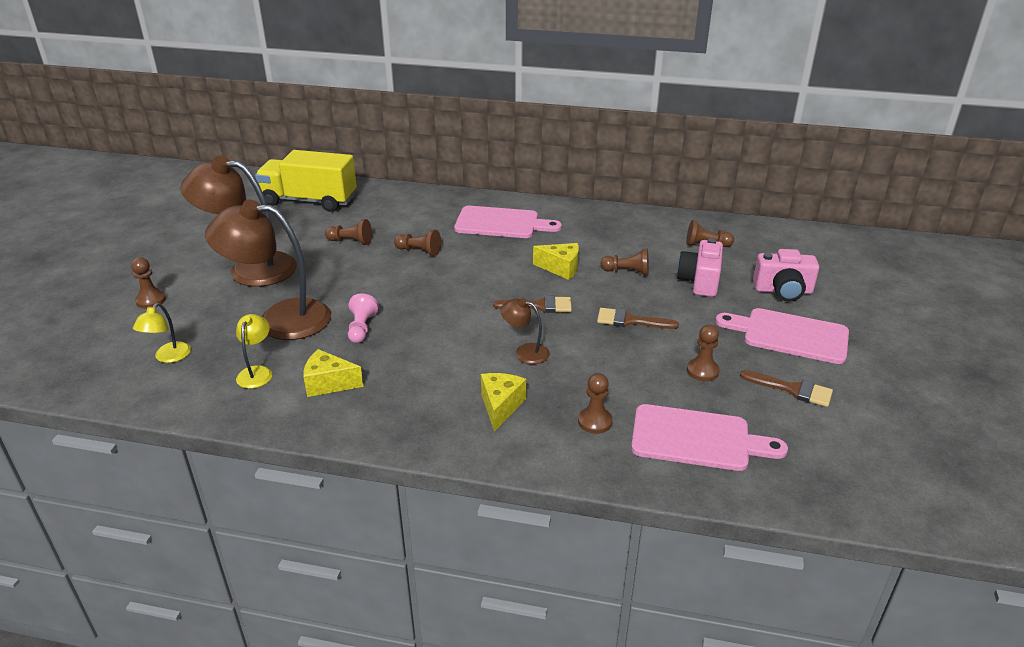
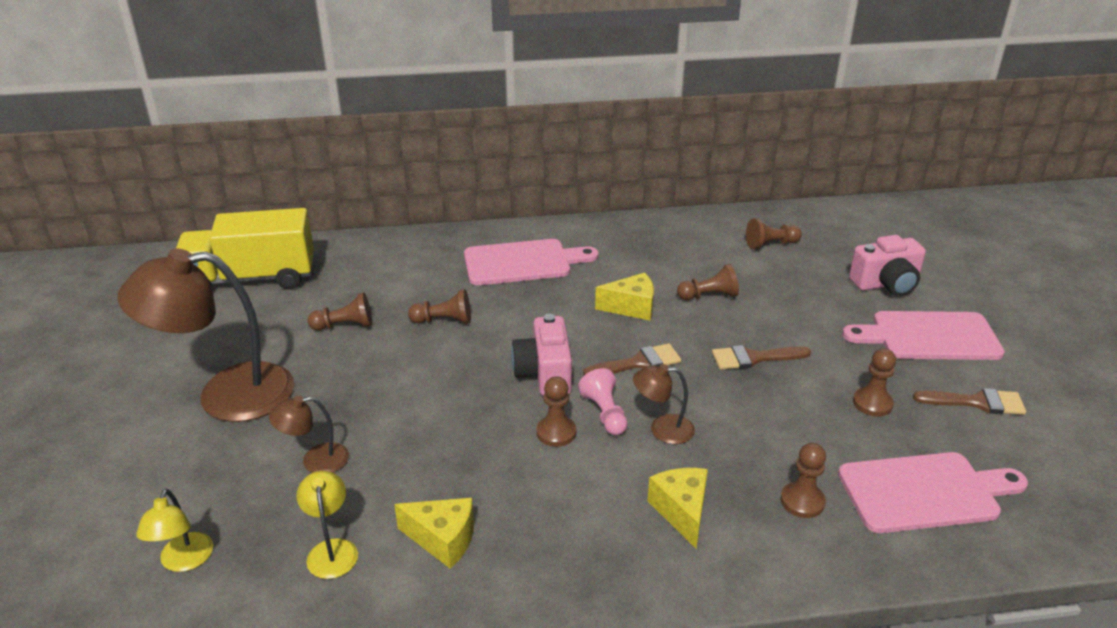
camera: 20 degrees left, 0 degrees up
brown pawn [131,257,166,309] -> brown pawn moved to [537,376,576,447]
brown lamp [205,200,331,340] -> brown lamp [269,395,349,473], size x0.46
yellow cheese [303,349,363,397] -> yellow cheese turned 150 degrees counterclockwise [394,498,474,569]
pink pawn [348,293,379,343] -> pink pawn moved to [578,368,628,436]
pink camera [677,238,723,297] -> pink camera moved to [511,314,572,396]

